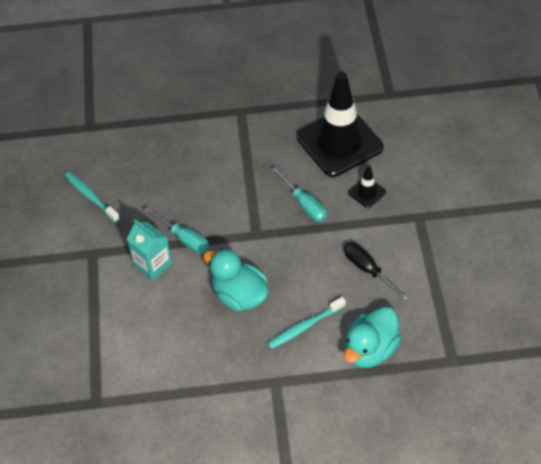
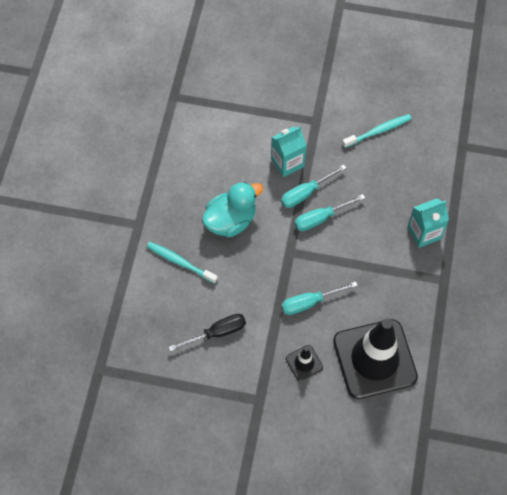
camera: 105 degrees right, 10 degrees up
turquoise toothbrush [267,297,346,349] -> turquoise toothbrush turned 45 degrees counterclockwise [146,242,218,284]
turquoise duck [344,307,402,368] -> none
none -> turquoise screwdriver [294,194,365,231]
none -> turquoise carton [407,198,449,248]

